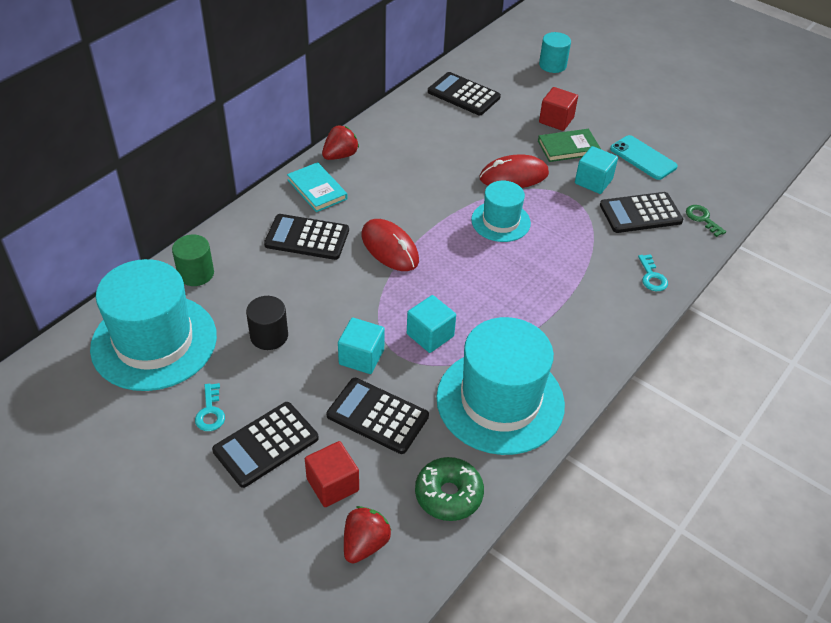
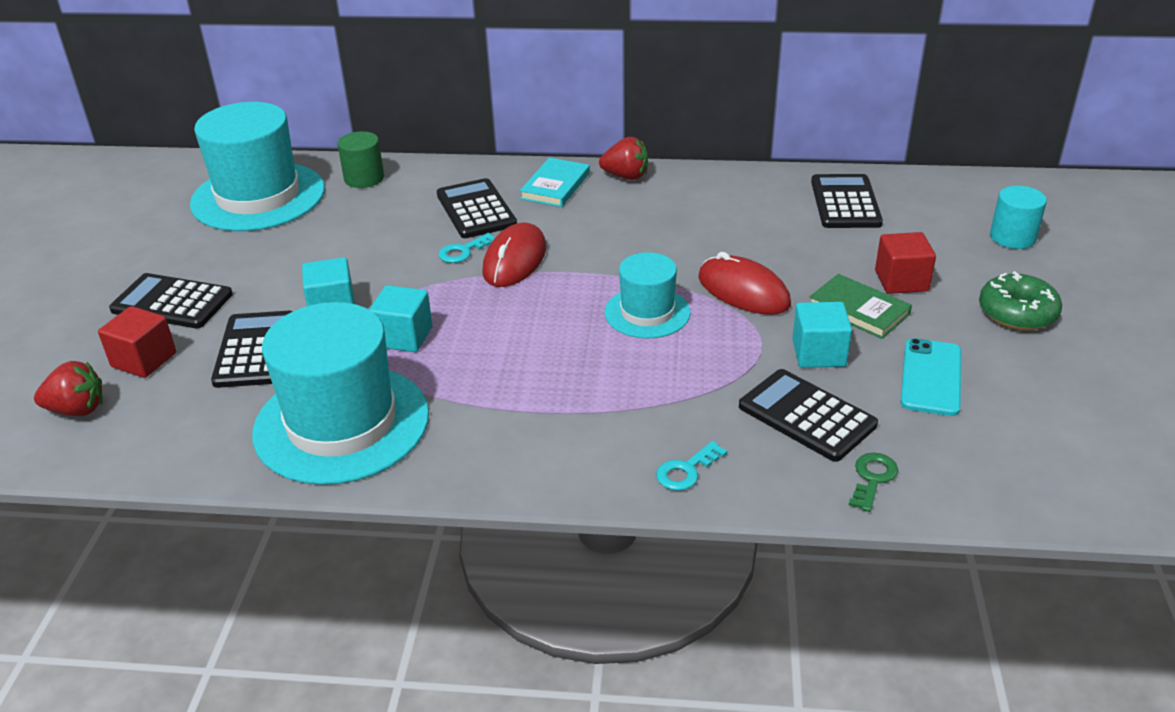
camera: 60 degrees right, 10 degrees down
turquoise key [195,383,225,431] -> turquoise key moved to [438,233,495,263]
black cylinder [246,296,288,350] -> none
green donut [415,457,484,521] -> green donut moved to [979,271,1062,330]

